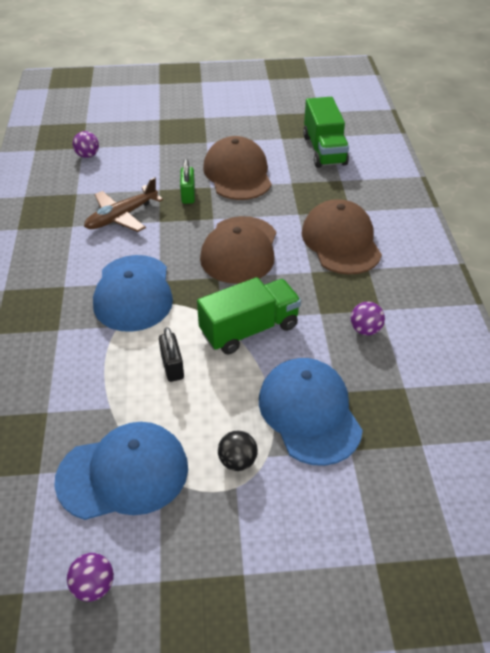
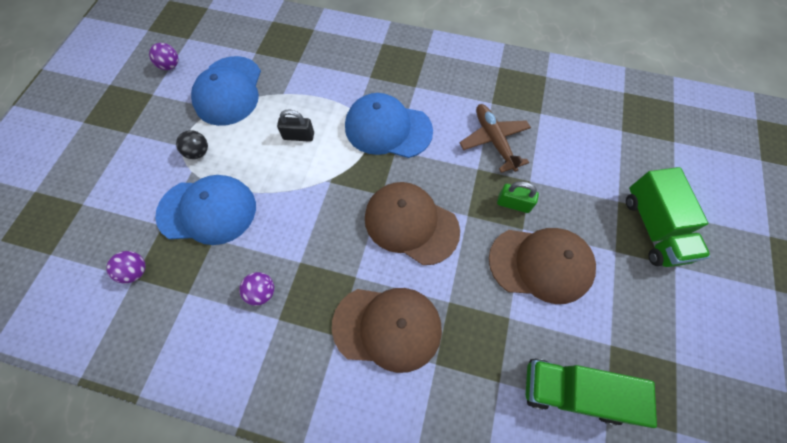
camera: 110 degrees right, 20 degrees up
purple ball [72,131,99,158] -> purple ball moved to [106,251,146,283]
green truck [197,277,301,354] -> green truck moved to [626,167,710,267]

